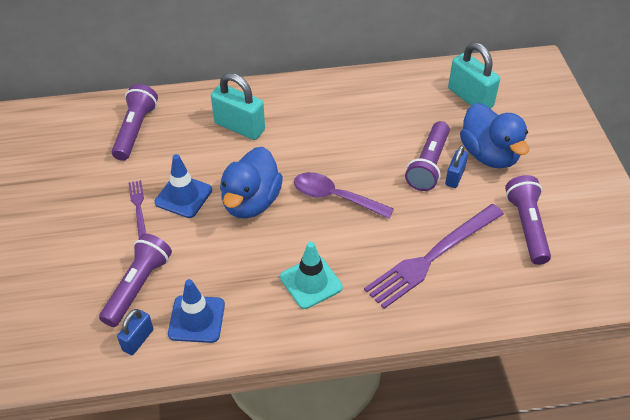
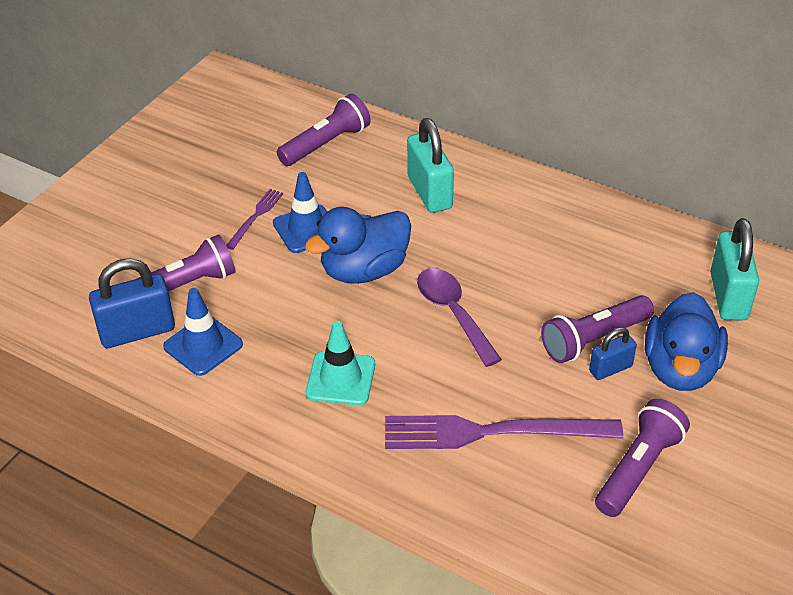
camera: 40 degrees right, 5 degrees down
blue padlock [117,309,153,355] -> blue padlock [89,258,175,348], size x1.75

